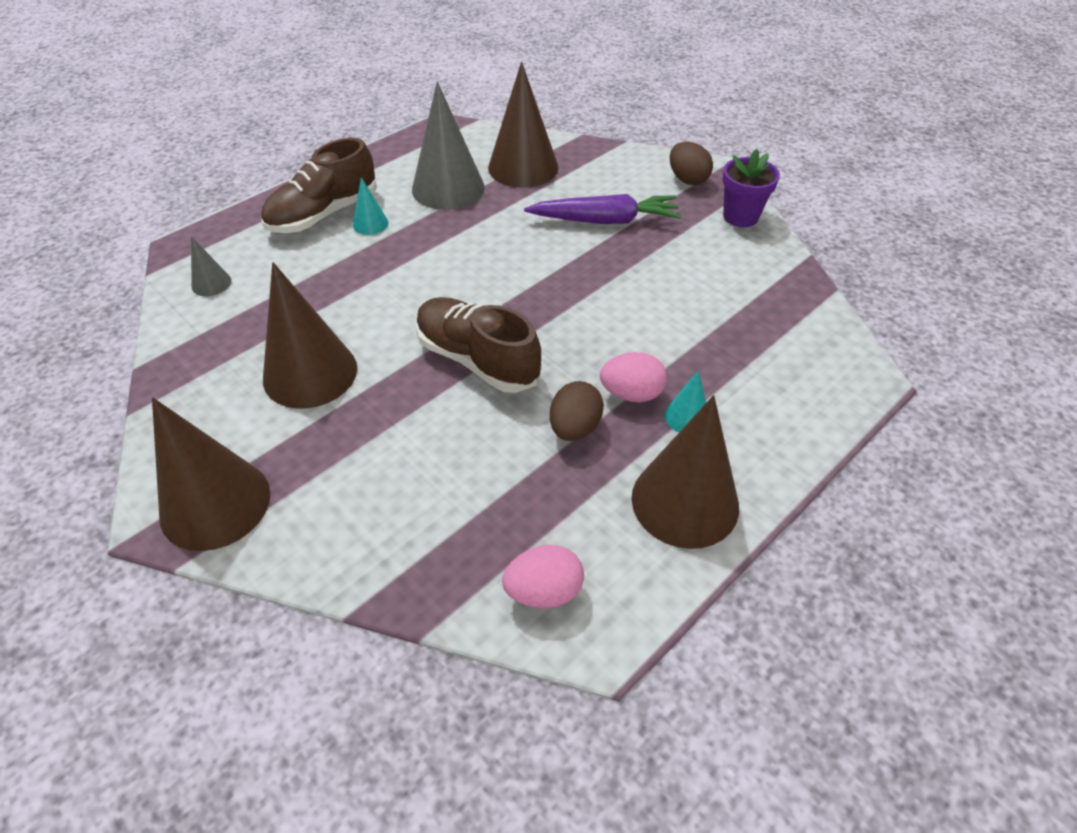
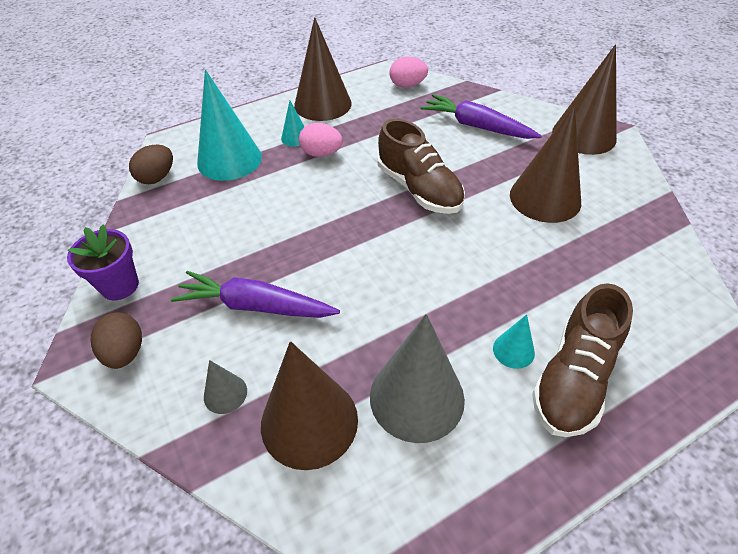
camera: 165 degrees left, 0 degrees up
grey cone [191,236,231,296] -> grey cone moved to [204,360,247,414]
brown shoe [261,138,377,233] -> brown shoe turned 150 degrees clockwise [532,283,633,437]
brown egg [550,381,604,441] -> brown egg moved to [129,145,173,184]
none -> turquoise cone [197,70,262,181]
none -> purple carrot [420,94,542,139]

